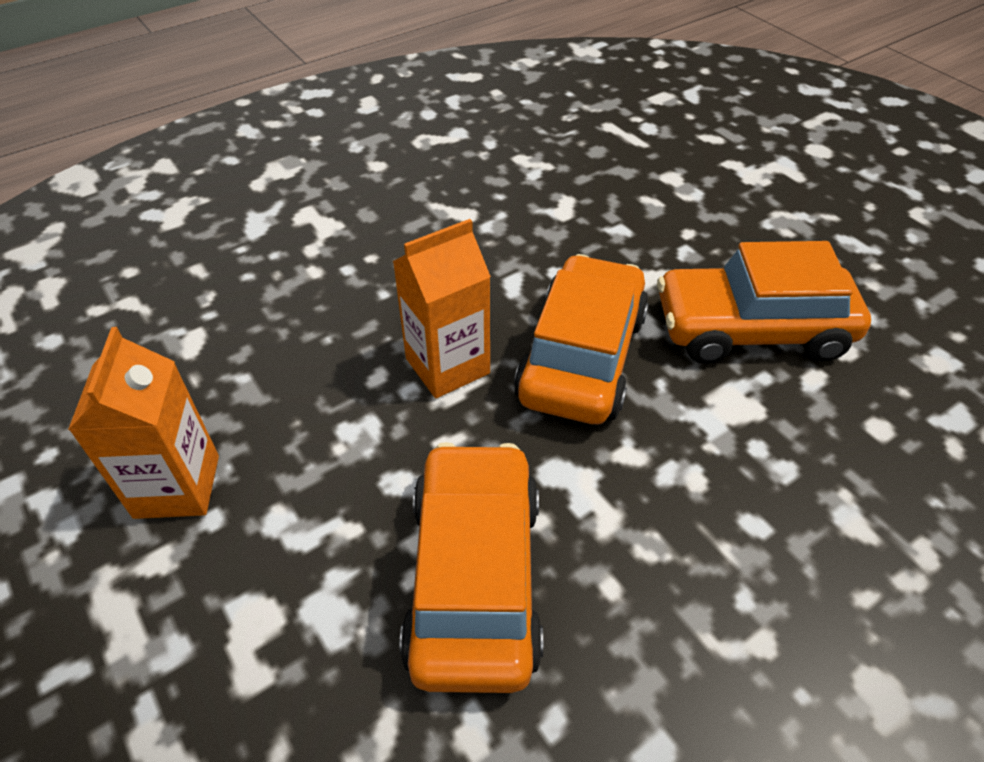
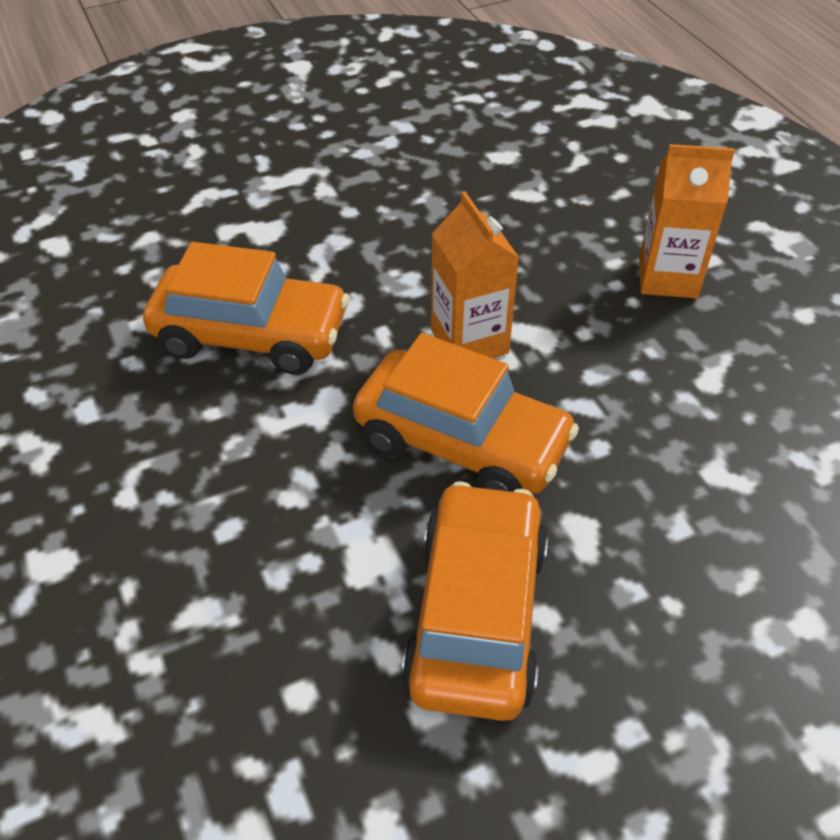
camera: 100 degrees right, 0 degrees up
orange carton [68,327,219,519] -> orange carton moved to [639,144,735,298]

